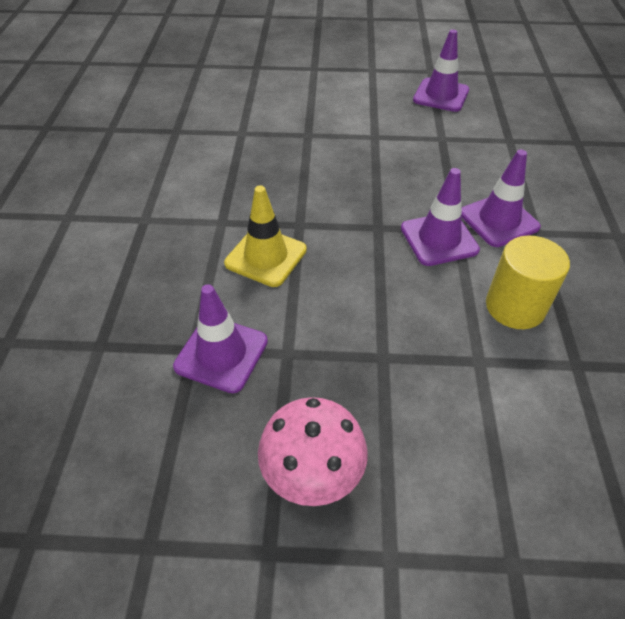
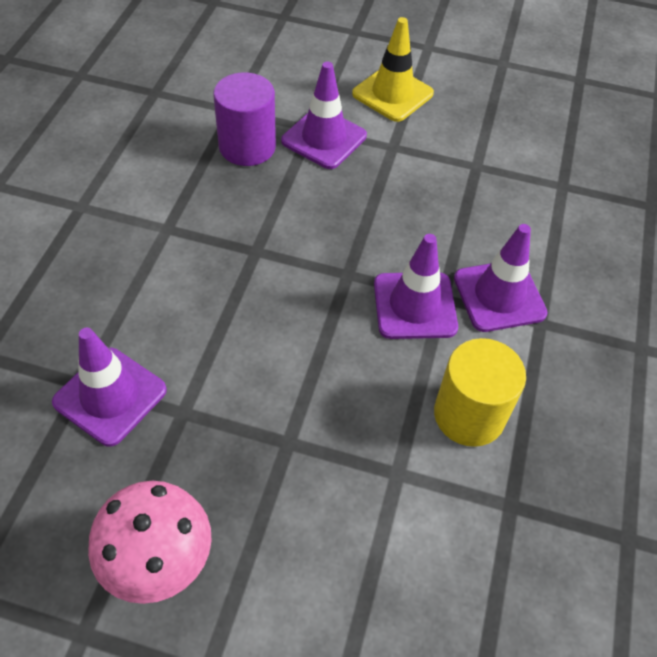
camera: 10 degrees right, 5 degrees up
yellow traffic cone [224,185,307,287] -> yellow traffic cone moved to [352,17,434,122]
purple traffic cone [413,29,469,112] -> purple traffic cone moved to [281,62,367,169]
none -> purple cylinder [213,72,276,166]

